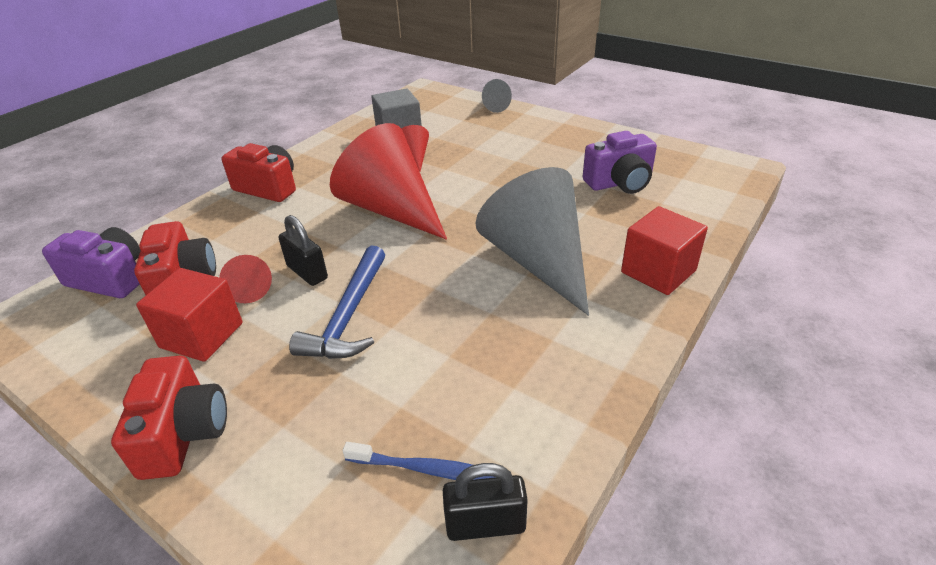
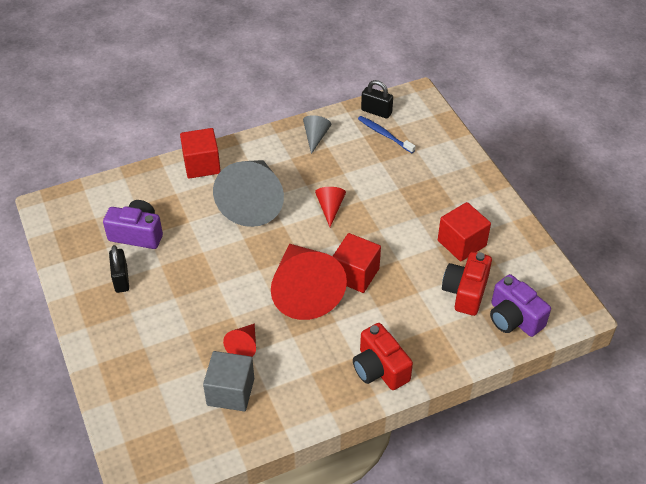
camera: 150 degrees left, 10 degrees up
red camera [111,356,227,480] -> none
red cone [219,255,272,303] -> red cone moved to [315,187,346,227]
black padlock [278,215,328,286] -> black padlock moved to [109,245,129,293]
blue hammer [289,246,385,359] -> none
grey cone [482,79,512,113] -> grey cone moved to [303,115,331,154]
none -> red cube [332,233,381,293]

